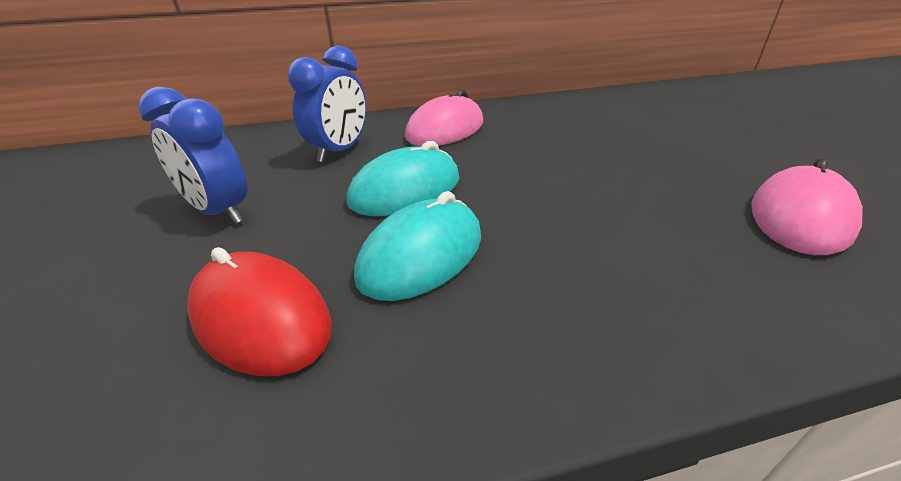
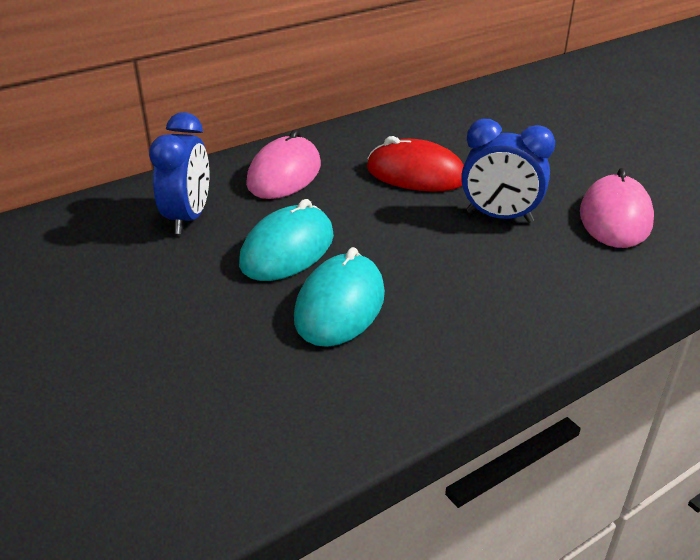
camera: 20 degrees left, 0 degrees up
blue clock [138,87,247,224] -> blue clock moved to [461,119,555,223]
red mouse [187,247,332,376] -> red mouse moved to [367,136,464,192]

